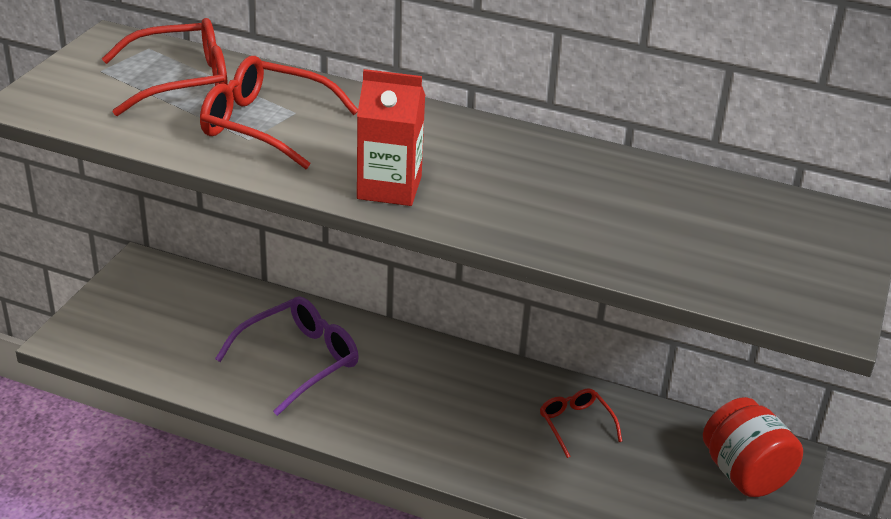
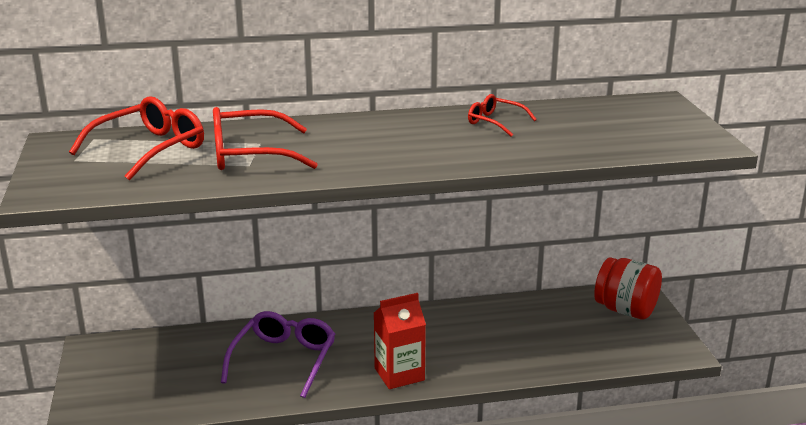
camera: 30 degrees left, 10 degrees down
red carton [357,69,425,206] -> red carton moved to [374,293,426,389]
red glasses [540,388,622,458] -> red glasses moved to [468,94,537,137]

